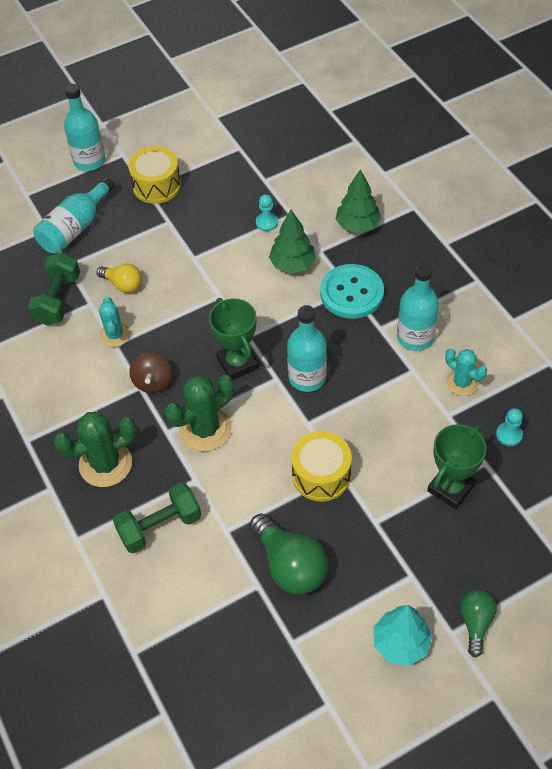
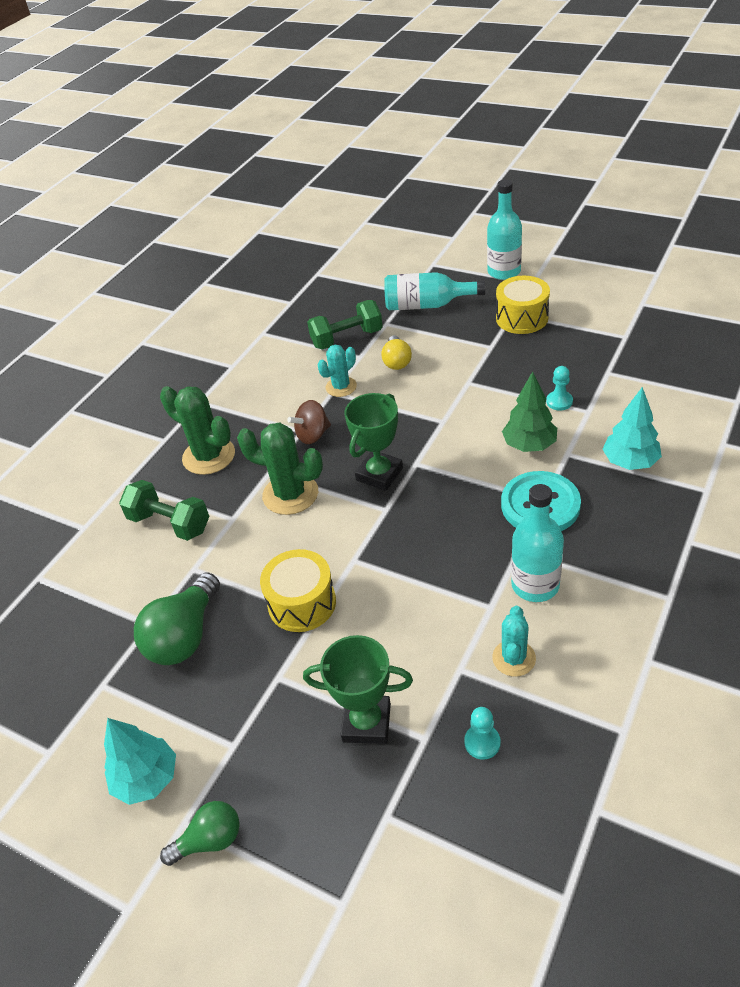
camera: 60 degrees right, 10 degrees down
turquoise bottle [287,305,327,392] -> none
green tree [335,169,381,233] -> turquoise tree [602,387,662,470]

